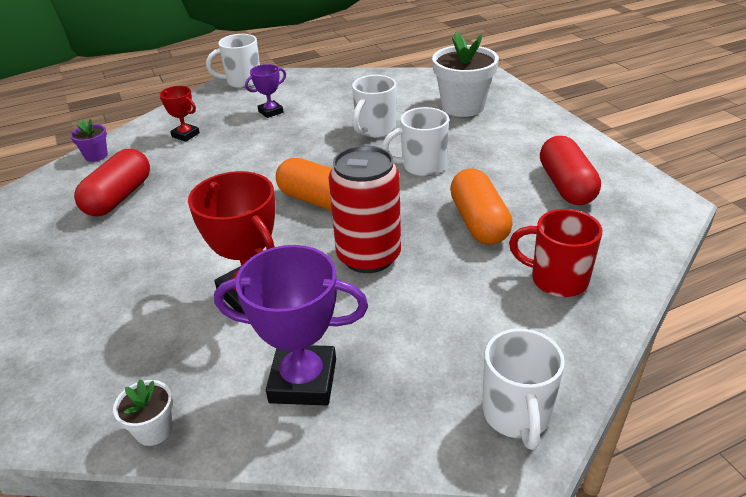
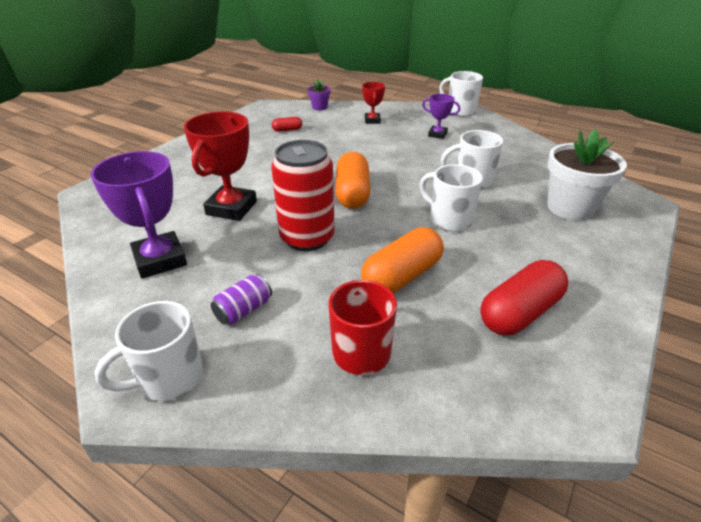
camera: 55 degrees right, 0 degrees up
red capsule [74,149,150,216] -> red capsule [272,117,302,132], size x0.48
white flower pot [113,379,173,446] -> none
none -> purple can [211,274,272,325]

